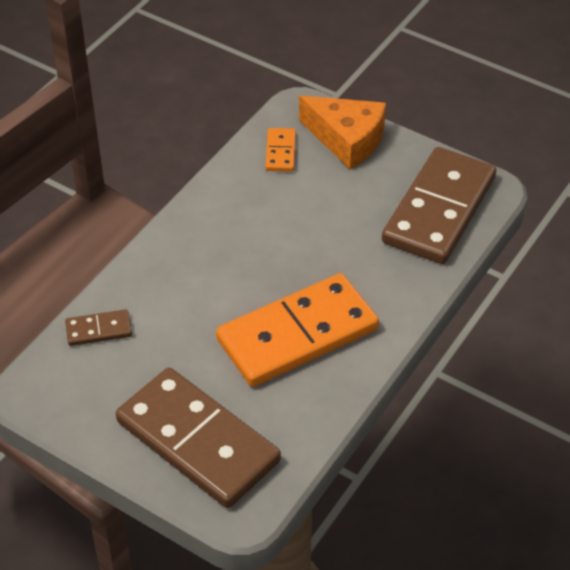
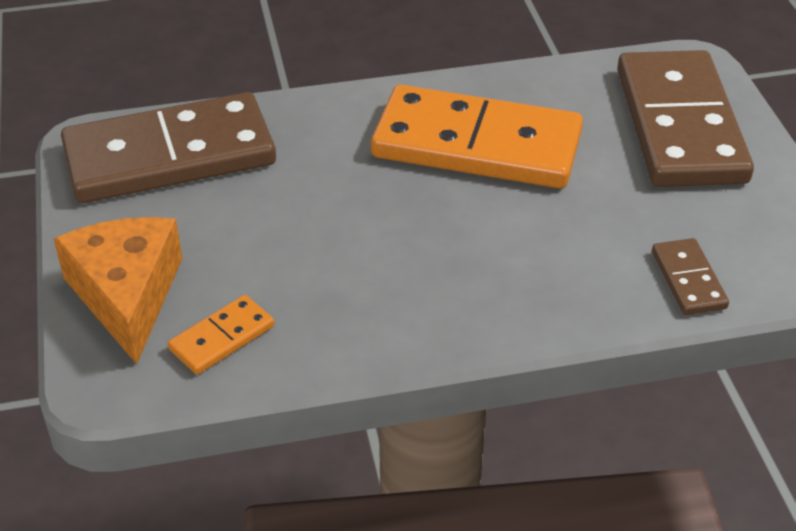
camera: 135 degrees left, 5 degrees down
brown domino [65,309,132,346] -> brown domino turned 45 degrees clockwise [652,238,729,315]

